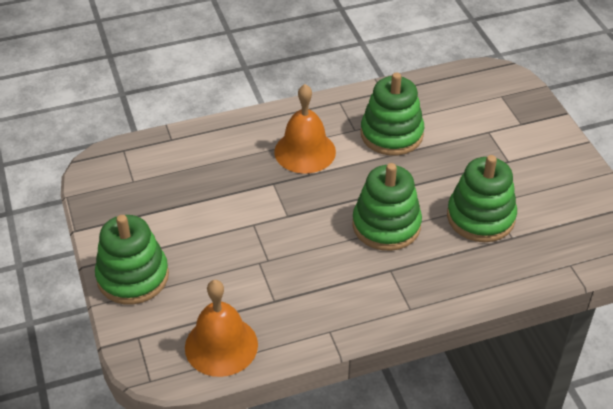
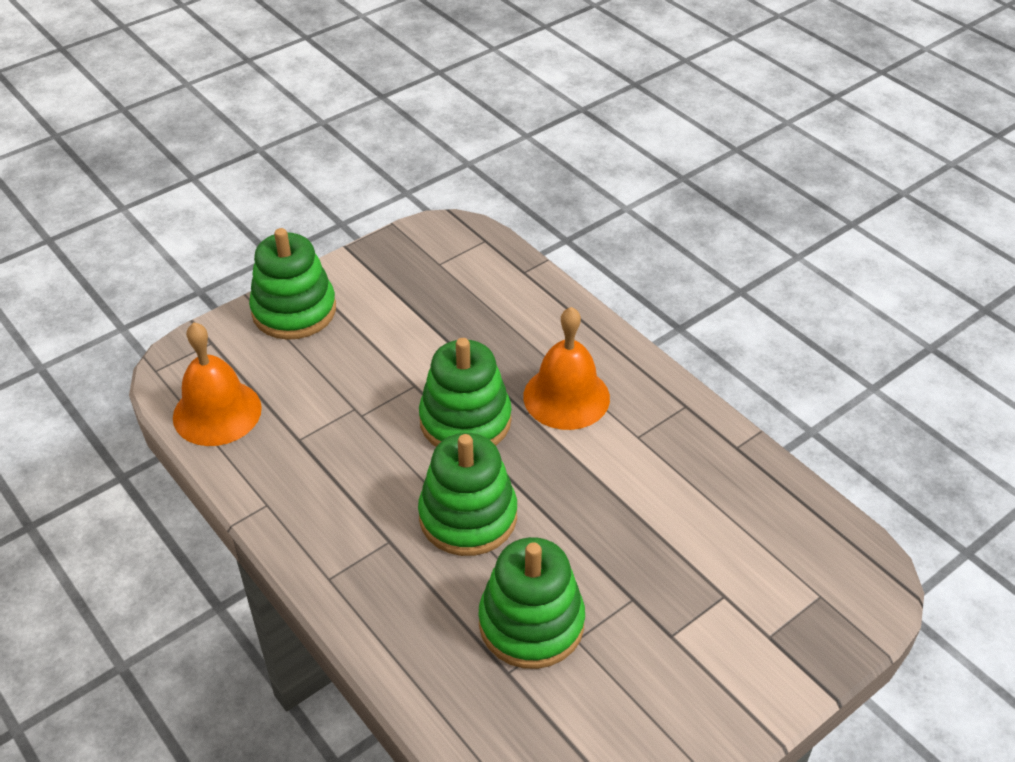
camera: 70 degrees right, 0 degrees up
green stacking toy [361,72,424,156] -> green stacking toy moved to [419,338,512,447]

